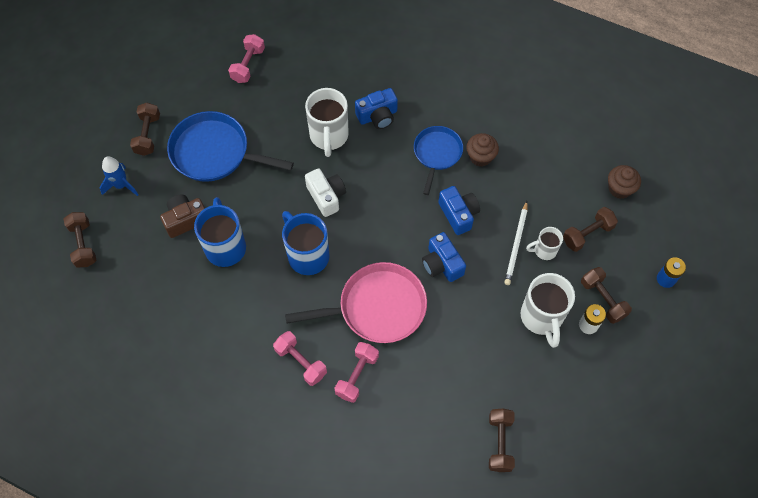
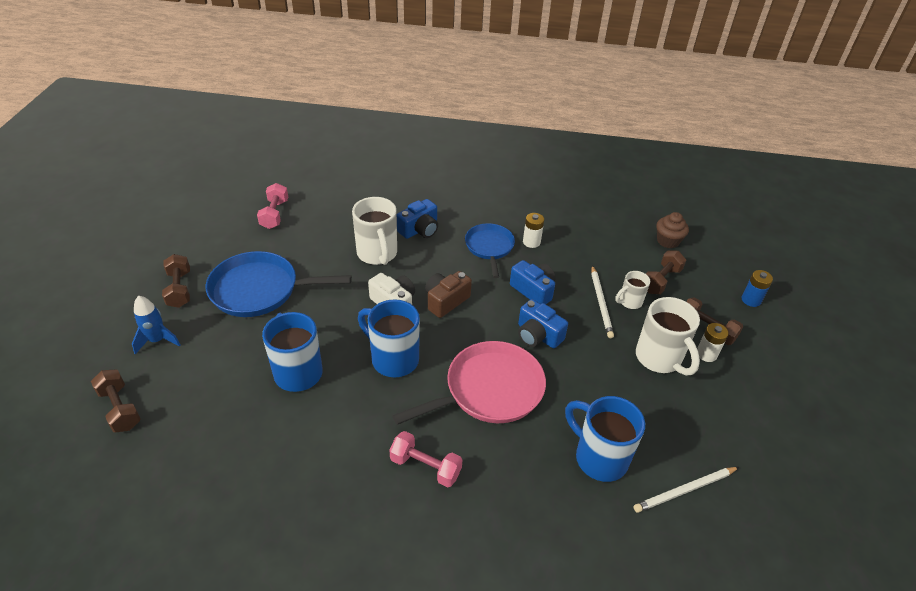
camera: 20 degrees left, 20 degrees down
brown camera [160,194,205,238] -> brown camera moved to [425,271,472,318]
pink dumbbell [334,342,379,403] -> none
brown cupcake [466,133,499,167] -> white battery [523,213,544,248]
brown dumbbell [489,409,515,472] -> white pencil [633,467,739,513]
none -> blue mug [565,396,645,482]

